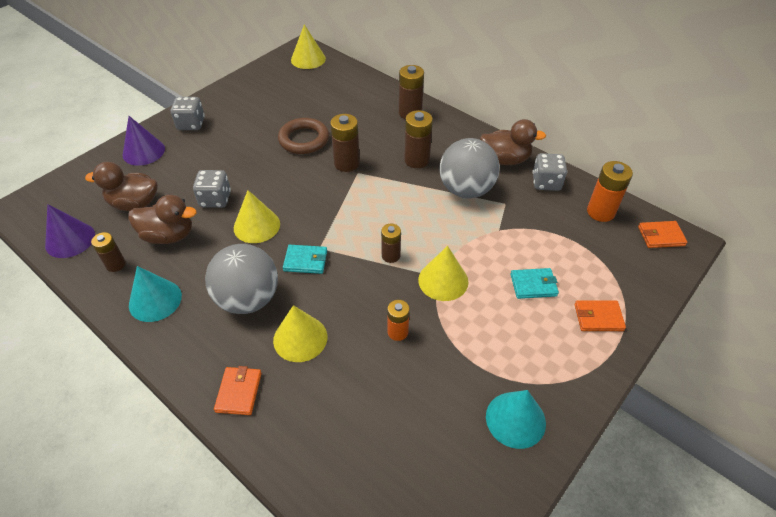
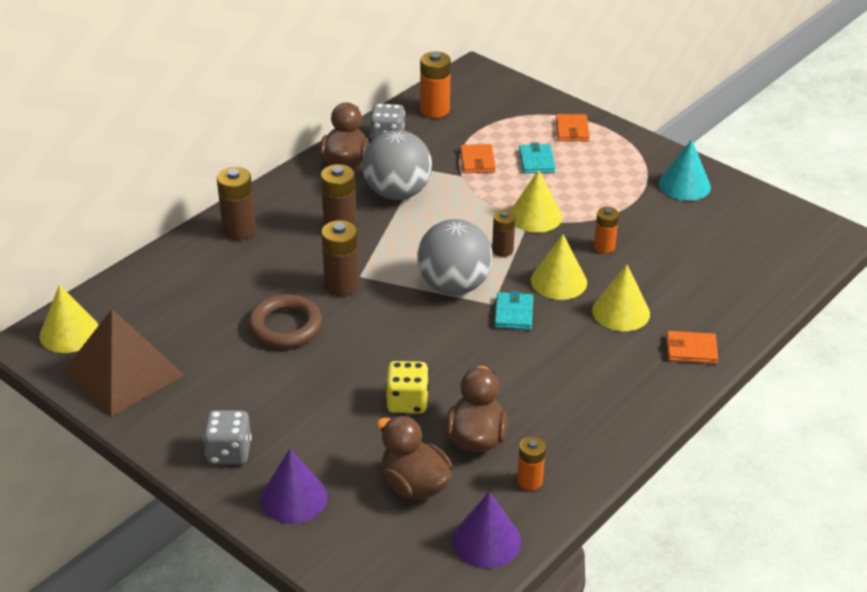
camera: 90 degrees left, 10 degrees down
brown duck [85,162,158,211] -> brown duck turned 135 degrees clockwise [377,415,452,500]
brown battery [91,232,126,272] -> orange battery [517,437,546,491]
turquoise cone [129,266,182,322] -> none
grey dice [193,170,231,208] -> yellow dice [386,361,429,413]
grey ball [205,244,278,314] -> grey ball moved to [417,219,493,295]
yellow cone [234,190,280,243] -> yellow cone moved to [531,234,587,300]
orange wallet [638,221,688,248] -> orange wallet moved to [460,144,496,173]
none -> brown pyramid [63,309,184,417]

